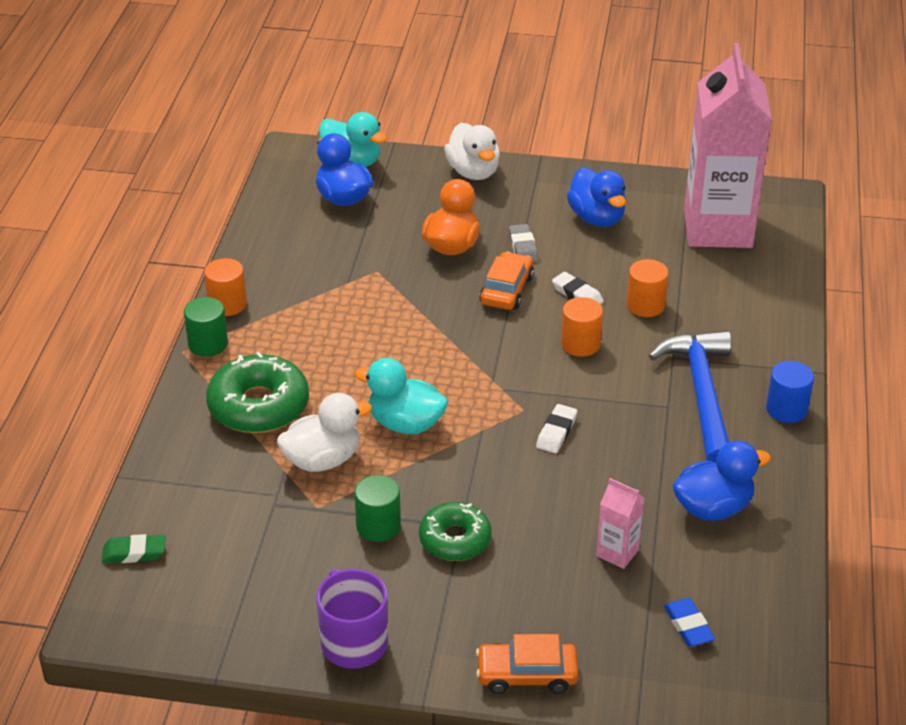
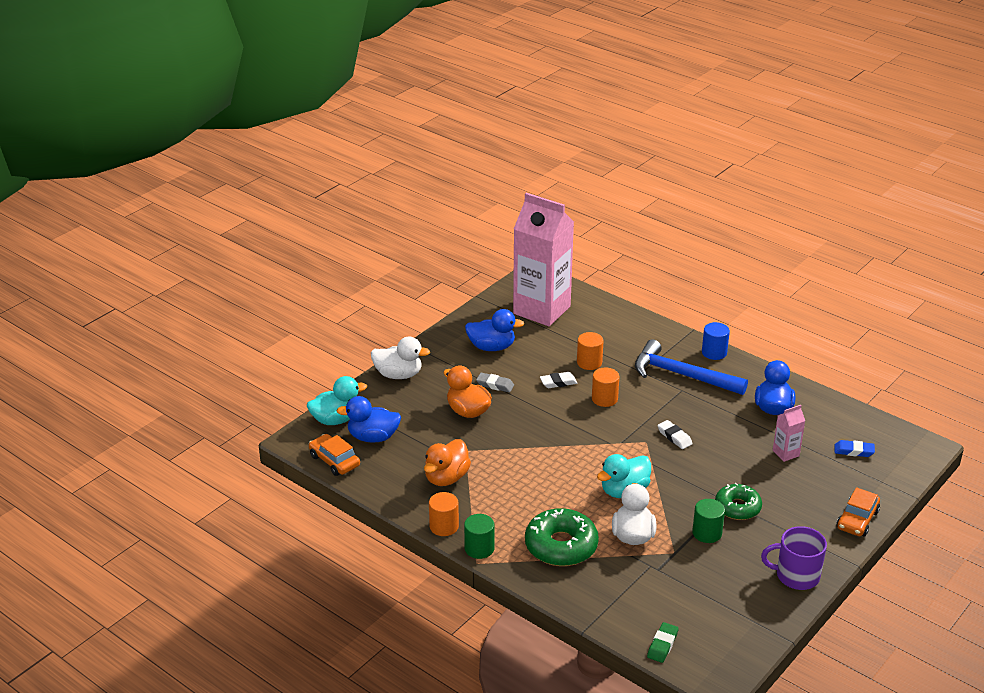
camera: 60 degrees left, 5 degrees down
orange car [479,252,534,310] -> orange car moved to [309,434,360,476]
none -> orange duck [424,439,471,486]

